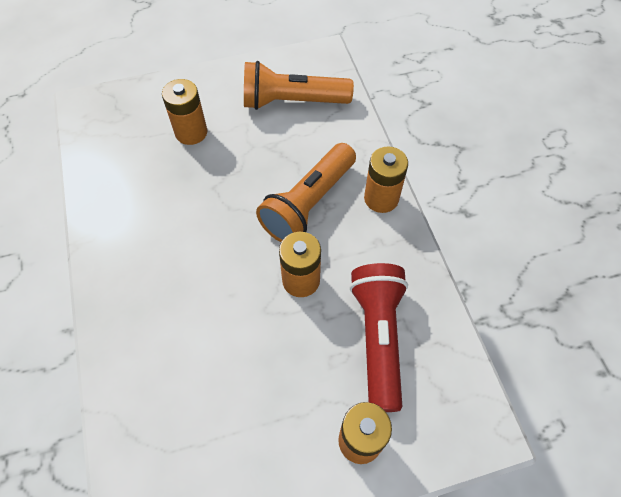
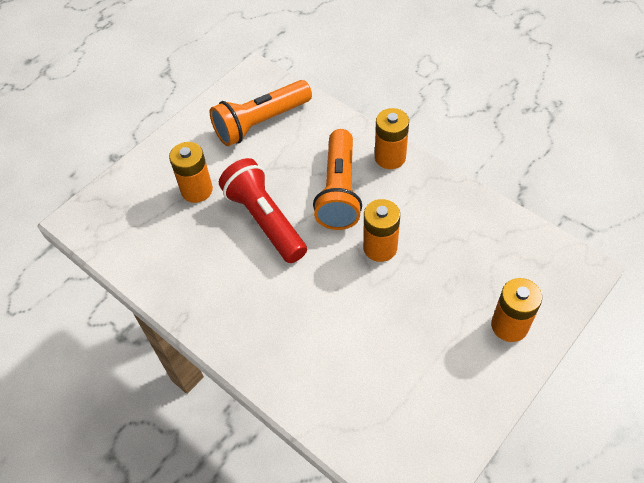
camera: 30 degrees left, 5 degrees down
red flashlight [349,263,408,412] -> red flashlight moved to [219,158,307,263]

